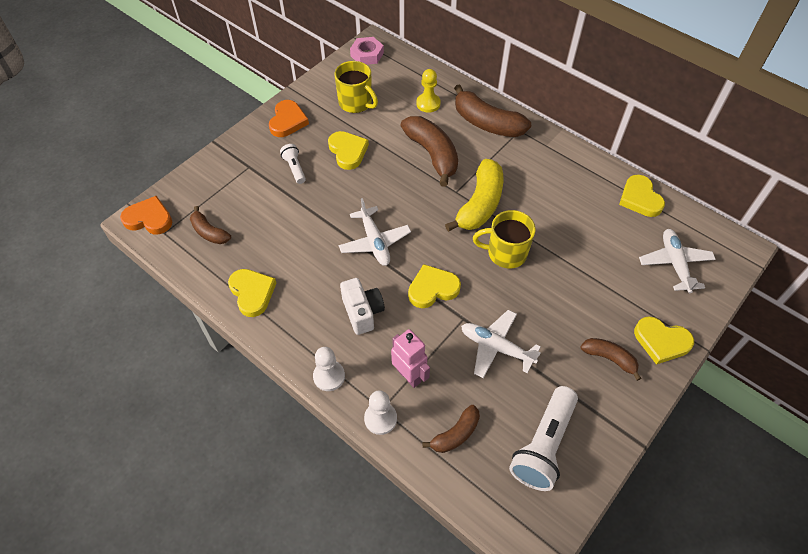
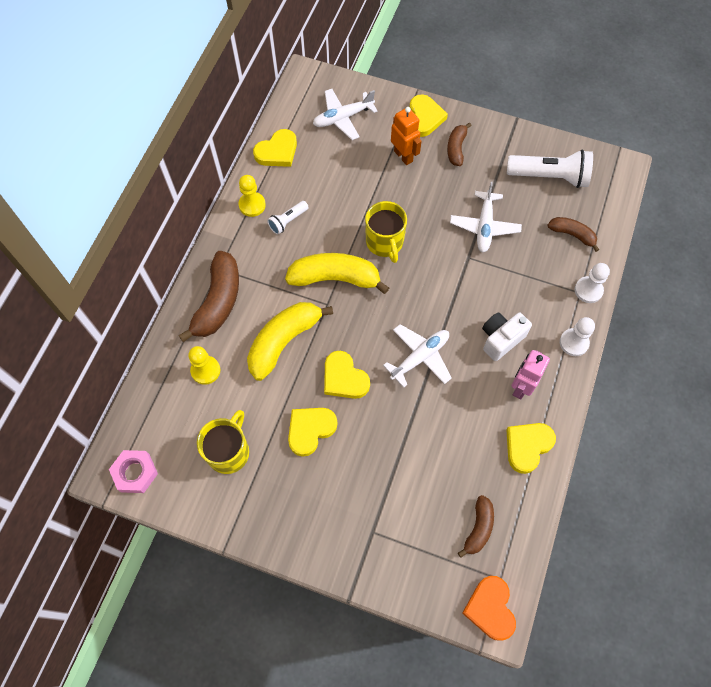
camera: 110 degrees left, 10 degrees up
orange heart [269,100,309,137] -> none
white flashlight [280,144,306,184] -> white flashlight moved to [267,201,309,235]
pink robot [391,329,430,388] -> pink robot moved to [512,350,550,399]
brown banana [400,116,458,187] -> yellow banana [247,302,333,381]
yellow heart [408,264,461,308] -> yellow heart moved to [324,351,370,399]
none -> yellow pawn [239,175,266,217]
none -> orange robot [391,107,422,165]

